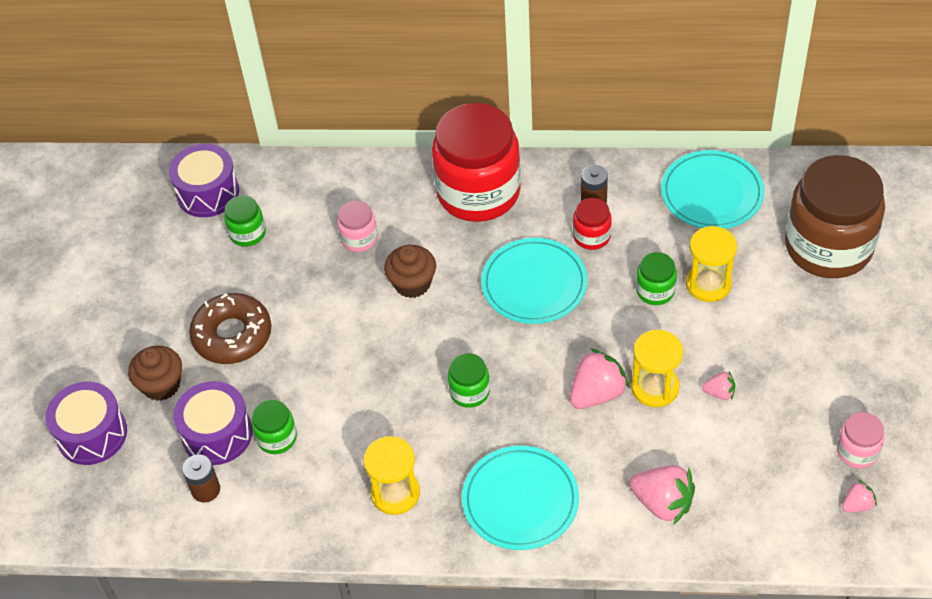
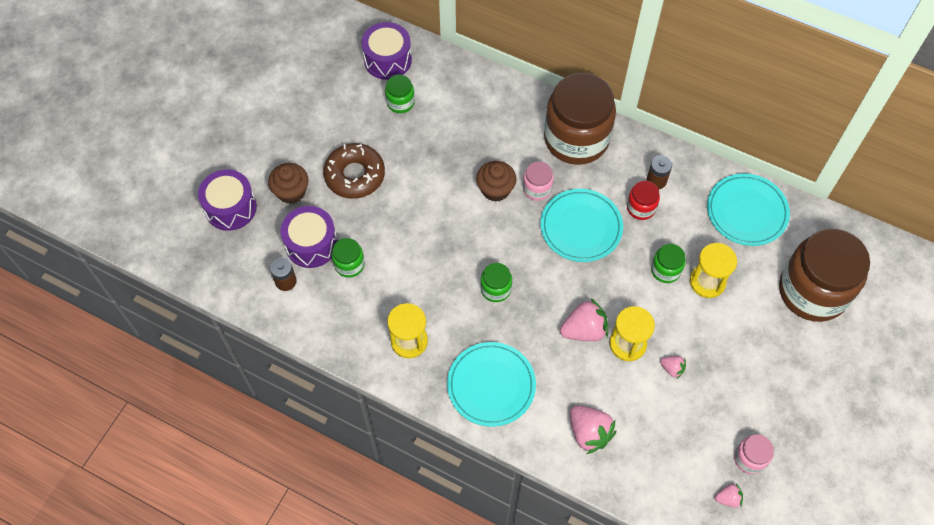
camera: 20 degrees right, 10 degrees up
pink jar [337,201,378,252] -> pink jar moved to [523,161,554,201]
red jar [432,103,521,222] -> brown jar [544,73,616,165]

